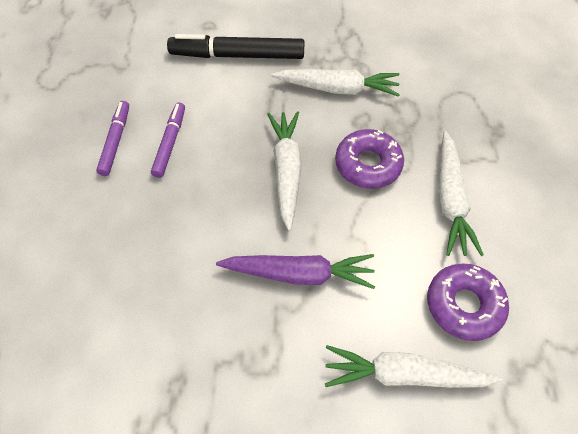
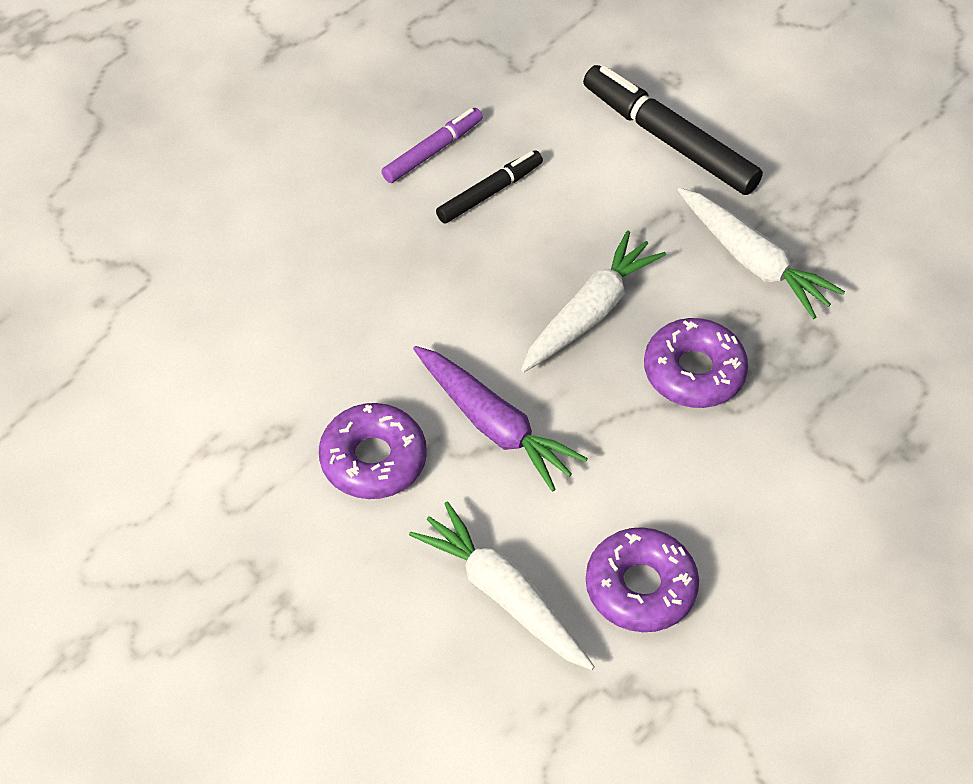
camera: 40 degrees right, 5 degrees down
purple marker [151,103,185,178] -> black marker [436,150,543,224]
white carrot [439,131,484,256] -> none
none -> purple donut [319,403,427,499]

